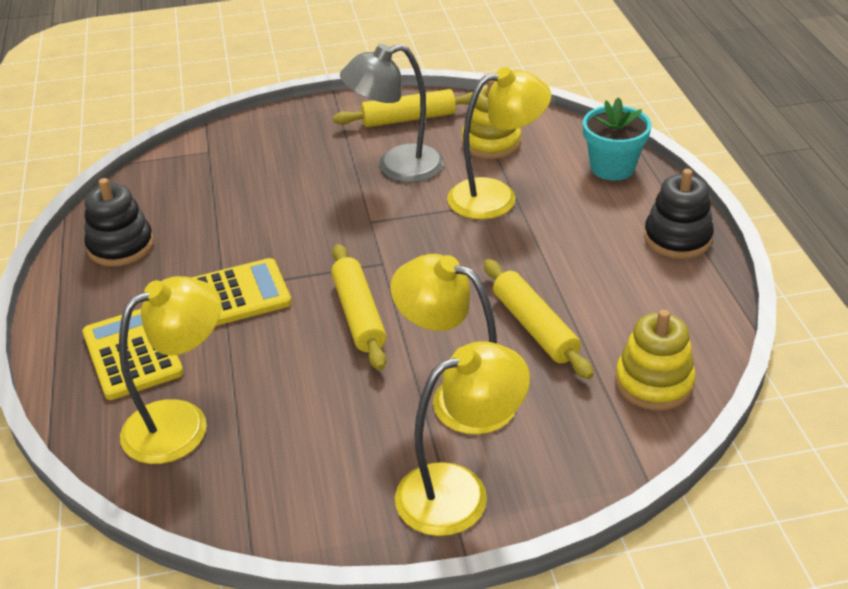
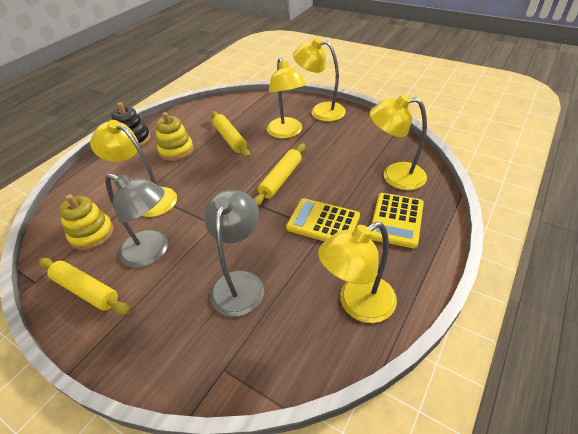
camera: 135 degrees left, 5 degrees up
black stacking toy [84,178,154,266] -> yellow lamp [318,222,397,323]
yellow rolling pin [484,259,594,379] -> yellow rolling pin turned 45 degrees counterclockwise [211,111,250,158]
turquoise flower pot [583,97,651,180] -> none
yellow stacking toy [615,310,696,411] -> yellow stacking toy moved to [156,112,194,161]
none -> grey lamp [204,190,264,317]

